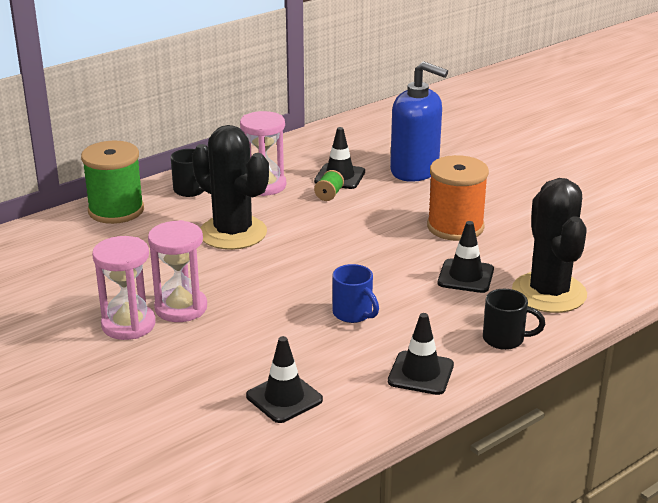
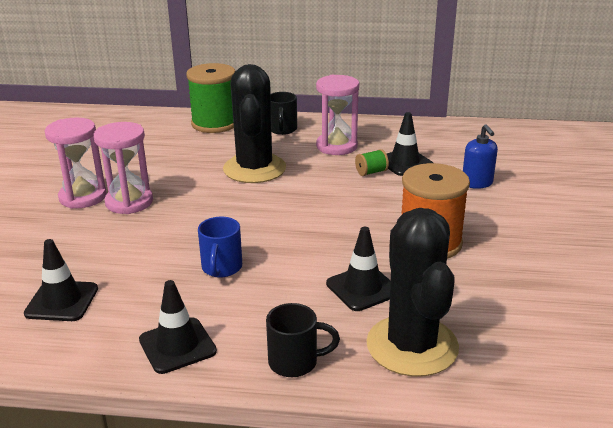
camera: 45 degrees right, 0 degrees up
blue soap dispenser [390,62,448,182] -> blue soap dispenser [463,124,498,189], size x0.52
black mug [483,289,545,350] -> black mug turned 60 degrees counterclockwise [266,303,340,377]
black cactus [512,178,587,313] -> black cactus turned 45 degrees counterclockwise [366,208,459,377]

